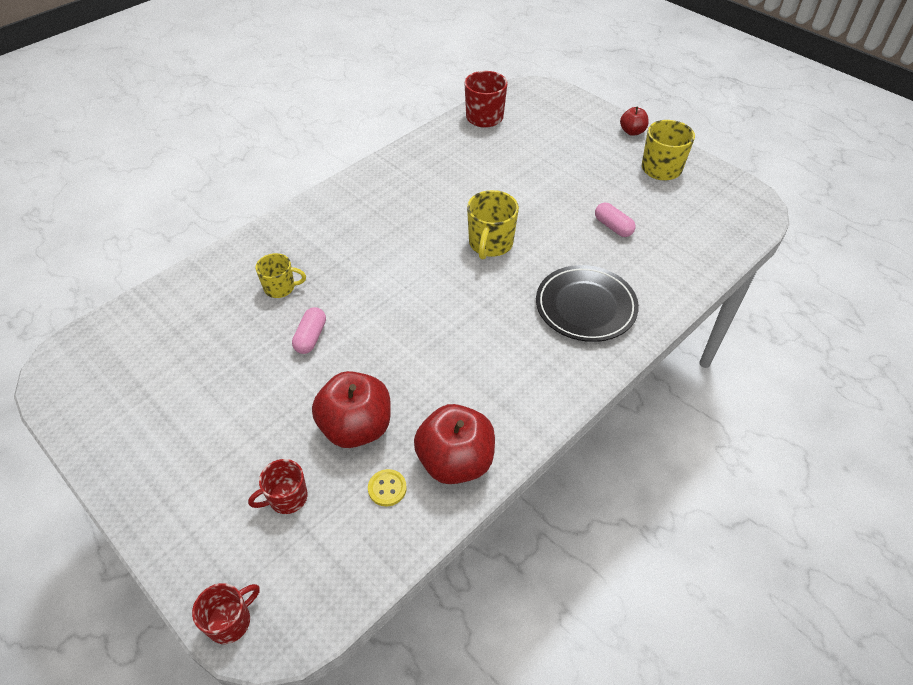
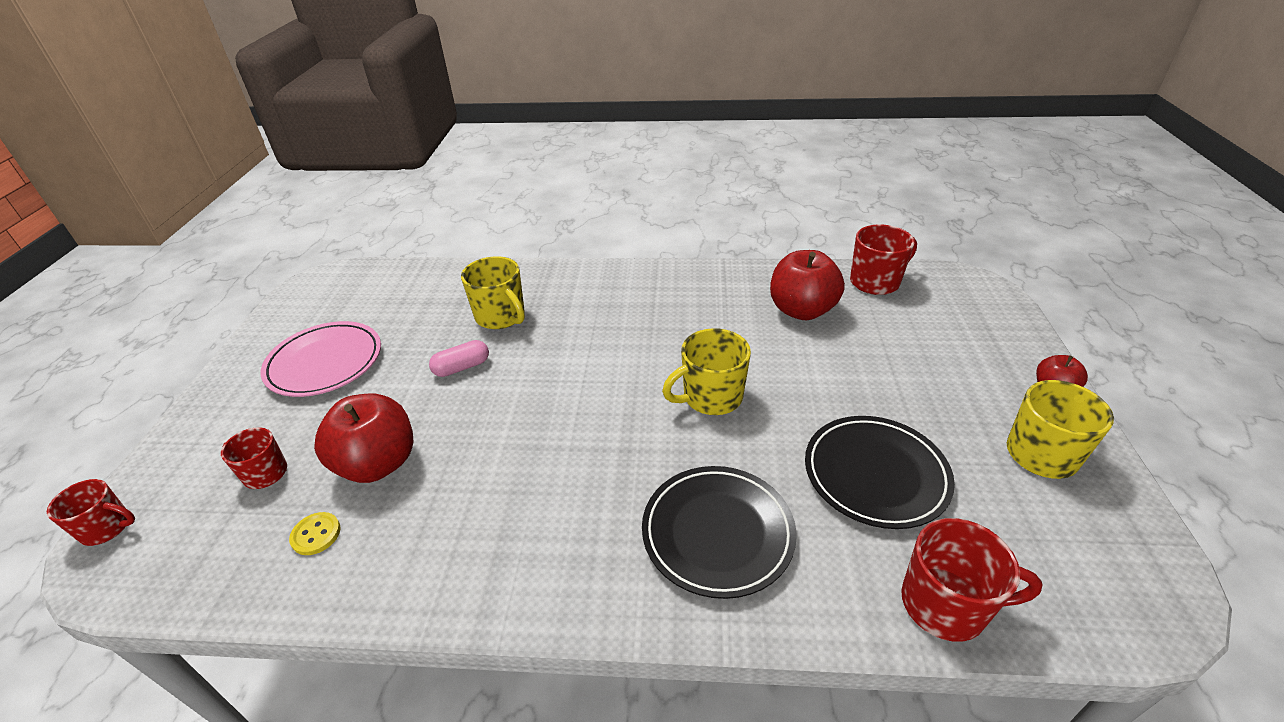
camera: 50 degrees right, 10 degrees down
yellow mug [255,253,306,298] -> yellow mug [461,256,525,329], size x1.54
red apple [414,404,495,484] -> red apple moved to [770,250,845,320]
pink capsule [595,203,636,237] -> black plate [805,416,955,529]
none -> pink plate [261,321,381,397]
none -> red mug [901,518,1043,642]

